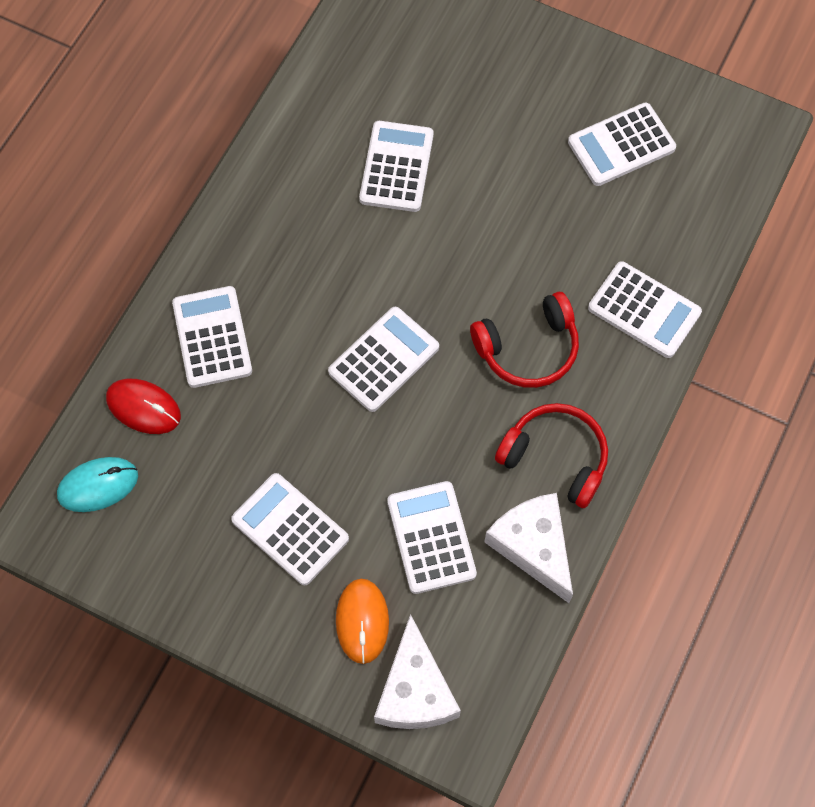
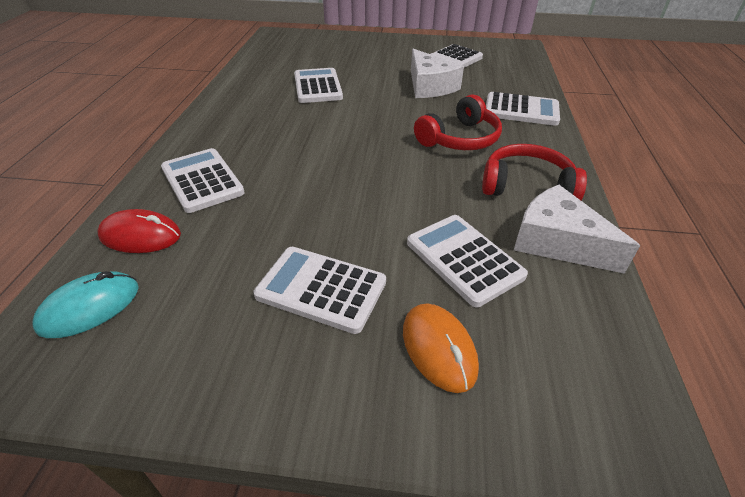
camera: 20 degrees left, 25 degrees down
white calculator [328,307,439,412] -> none
white cheese [374,614,461,729] -> white cheese moved to [411,49,464,98]

